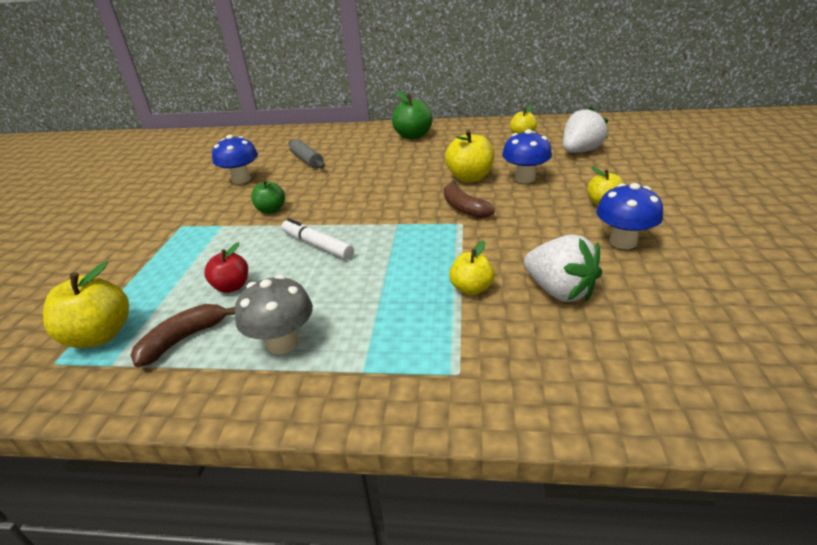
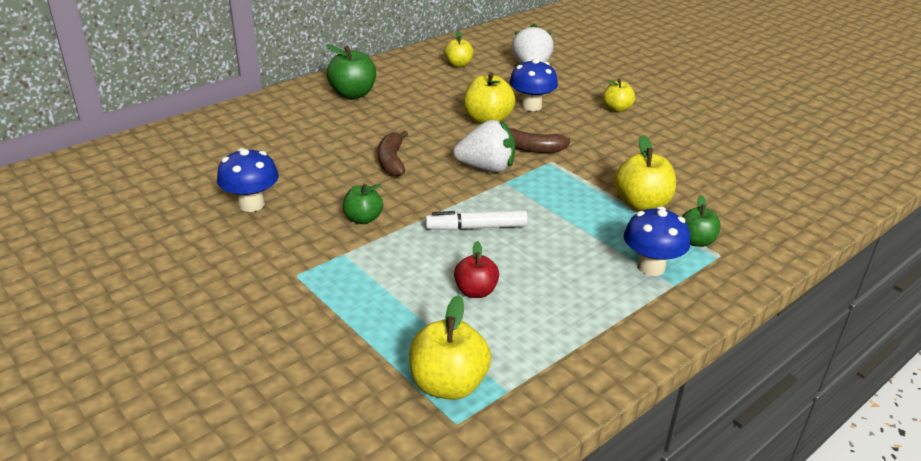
camera: 50 degrees left, 0 degrees up
brown banana [131,304,235,367] -> brown banana moved to [378,131,408,177]
grey mushroom [235,275,313,355] -> none
grey rolling pin [289,139,325,168] -> none
yellow apple [449,241,495,295] -> yellow apple [614,135,676,211], size x1.57
white strawberry [524,234,602,302] -> white strawberry moved to [453,120,515,172]
blue mushroom [596,183,663,249] -> blue mushroom moved to [624,206,690,276]
none -> green apple [681,195,720,247]

